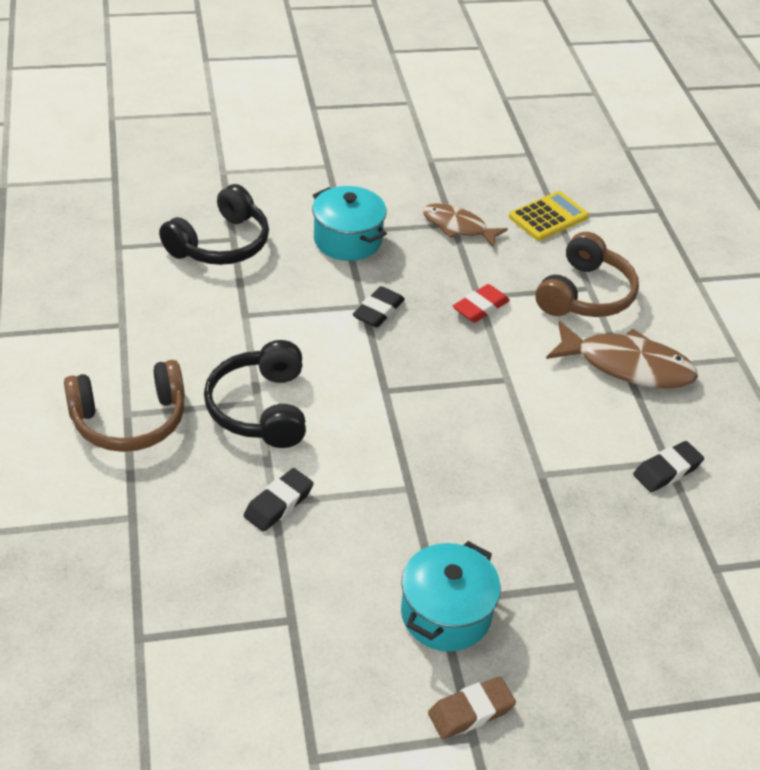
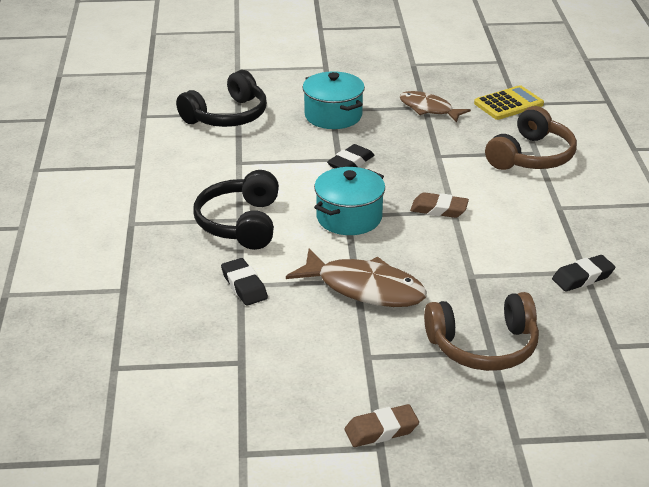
camera: 10 degrees right, 10 degrees down
brown headphones [64,360,185,452] -> brown headphones moved to [424,292,539,371]
black eraser [244,468,314,532] -> black eraser turned 75 degrees counterclockwise [221,258,268,306]
turquoise pot [401,541,501,651] -> turquoise pot moved to [314,167,385,235]
red eraser [453,284,510,323] -> none
brown fish [546,321,698,388] -> brown fish moved to [286,248,427,307]
none -> brown eraser [410,192,469,218]

